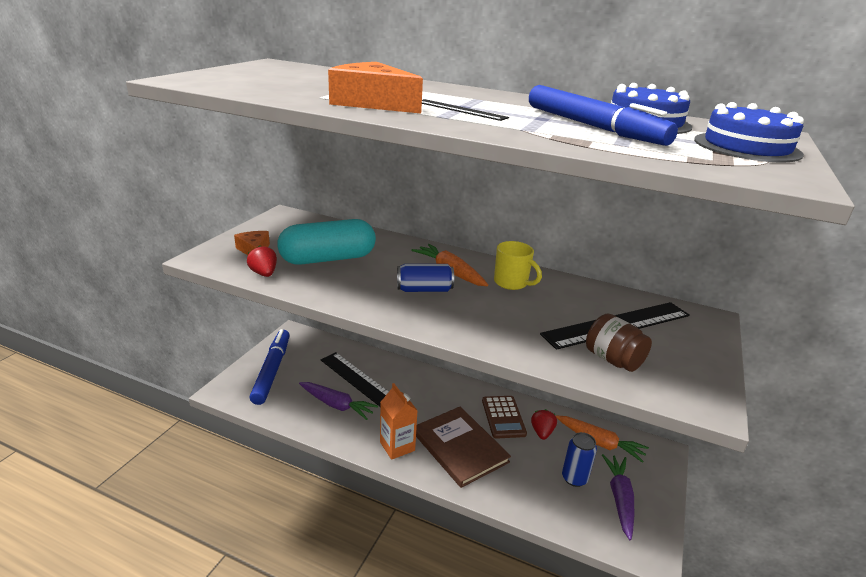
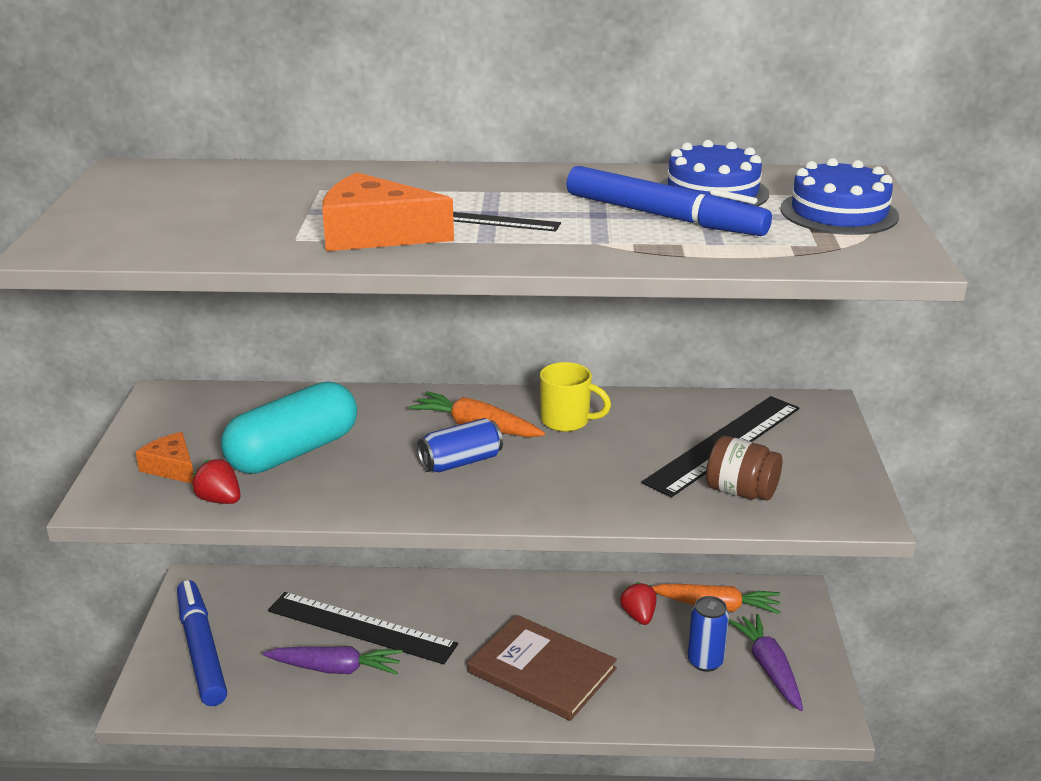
camera: 20 degrees left, 0 degrees up
orange carton [380,383,418,460] -> none
brown calculator [482,396,527,439] -> none

